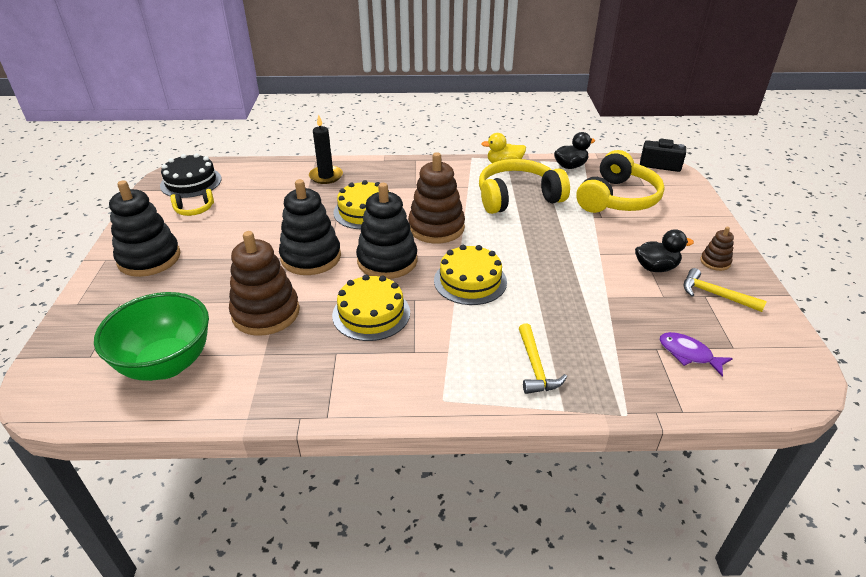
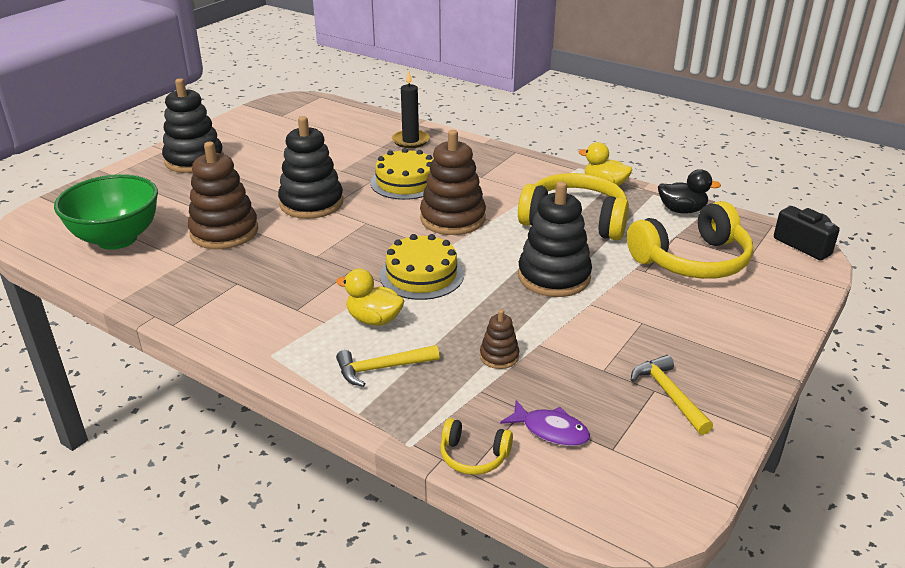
camera: 35 degrees right, 5 degrees down
black cake [160,153,221,198] -> none
yellow headphones [170,189,214,216] -> yellow headphones moved to [440,418,513,475]
yellow cake [332,274,410,341] -> none
black stacking toy [356,183,418,279] -> black stacking toy moved to [518,181,592,297]
yellow hammer [519,323,567,394] -> yellow hammer turned 45 degrees clockwise [336,345,439,387]
black duck [635,229,694,272] -> none
purple fish [659,332,733,377] -> purple fish turned 135 degrees clockwise [500,400,590,446]
brown stacking toy [700,227,734,271] -> brown stacking toy moved to [480,309,519,369]
none -> yellow duck [336,268,404,326]

